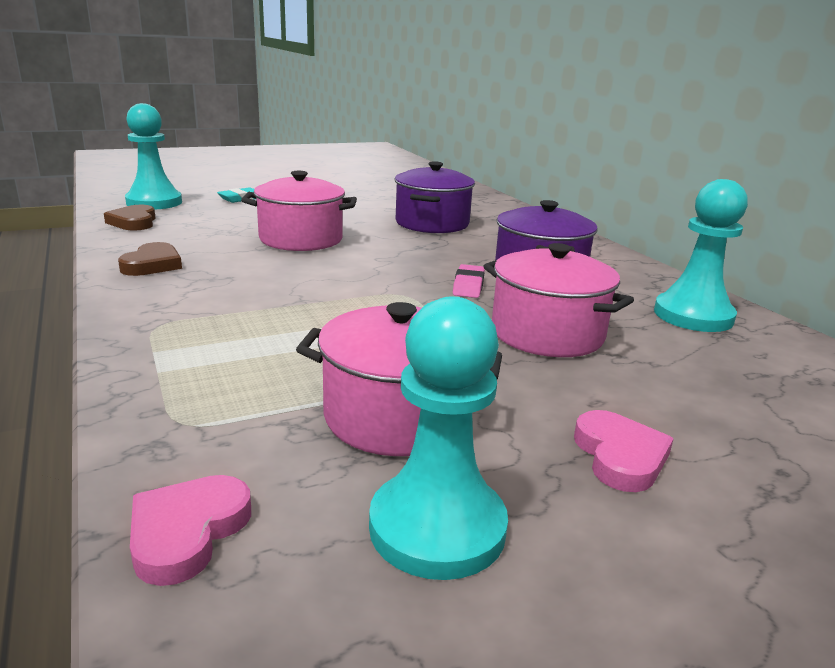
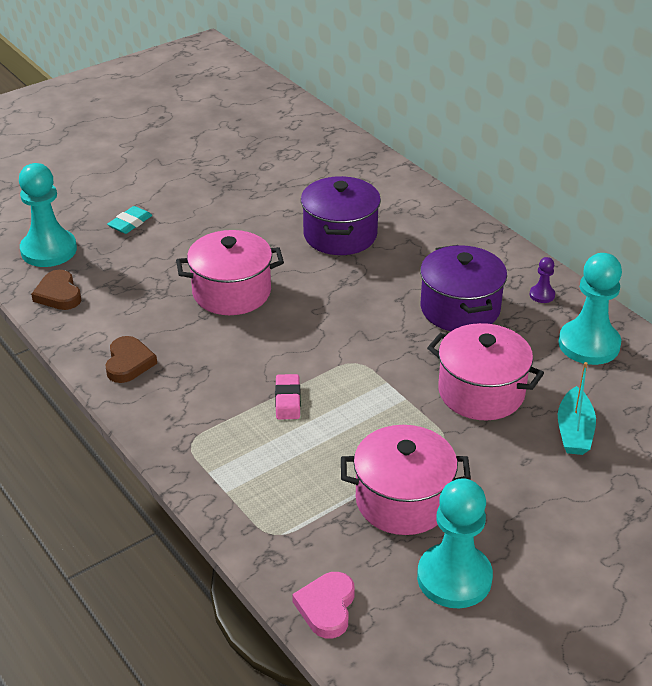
camera: 10 degrees left, 15 degrees up
pink eraser [453,264,485,298] -> pink eraser moved to [275,374,301,420]
pink heart [574,410,674,492] -> none
none -> purple pawn [530,257,555,303]
none -> turquoise boat [558,362,596,455]

